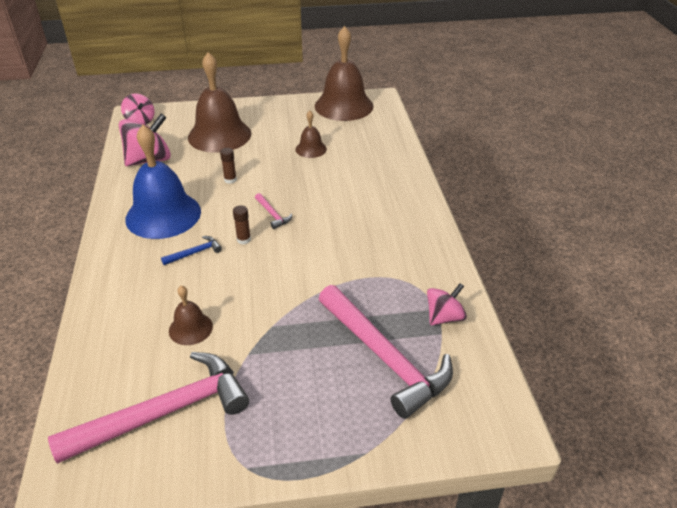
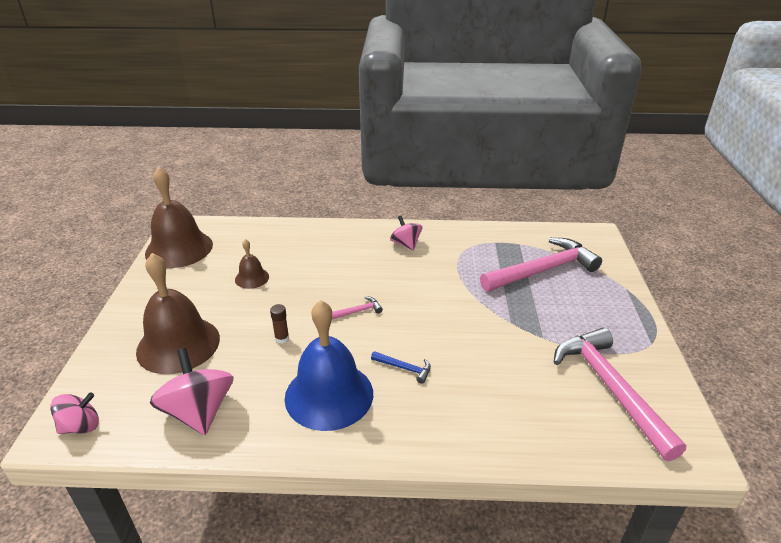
camera: 80 degrees left, 5 degrees down
blue hammer [161,236,222,265] -> blue hammer turned 135 degrees clockwise [371,351,431,384]
brown bell [169,285,213,345] -> none
brown glue stick [233,205,251,244] -> none
pink spinning top [427,283,467,326] -> pink spinning top moved to [390,216,422,251]

